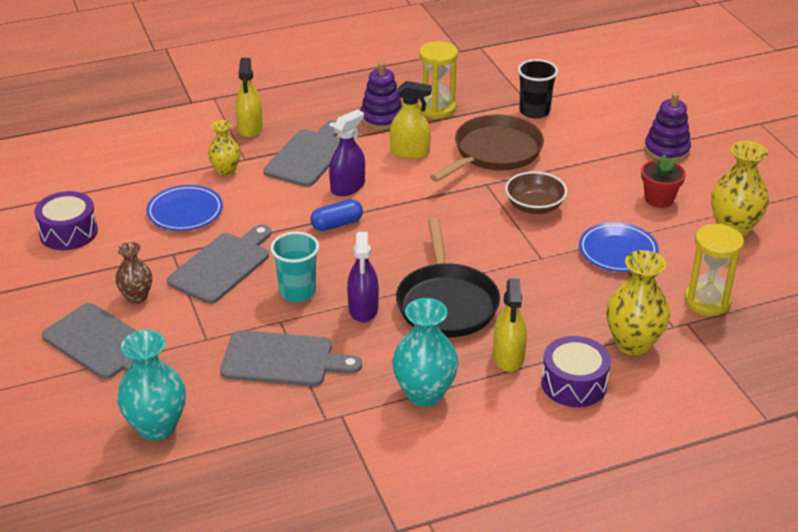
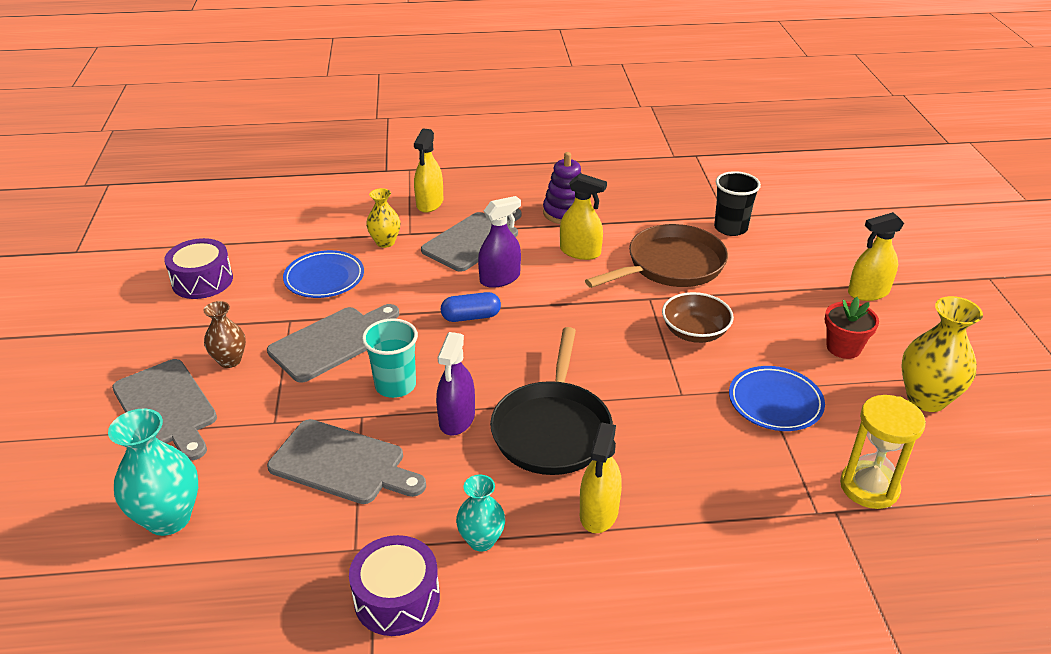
camera: 15 degrees right, 0 degrees up
turquoise vase [392,298,459,407] -> turquoise vase [456,475,505,551], size x0.61
yellow hourglass [419,41,458,119] -> none
purple drum [541,336,611,407] -> purple drum moved to [349,535,440,636]
yellow vase [606,250,670,356] -> none
purple stacking toy [644,93,691,162] -> yellow spray bottle [848,212,904,301]

